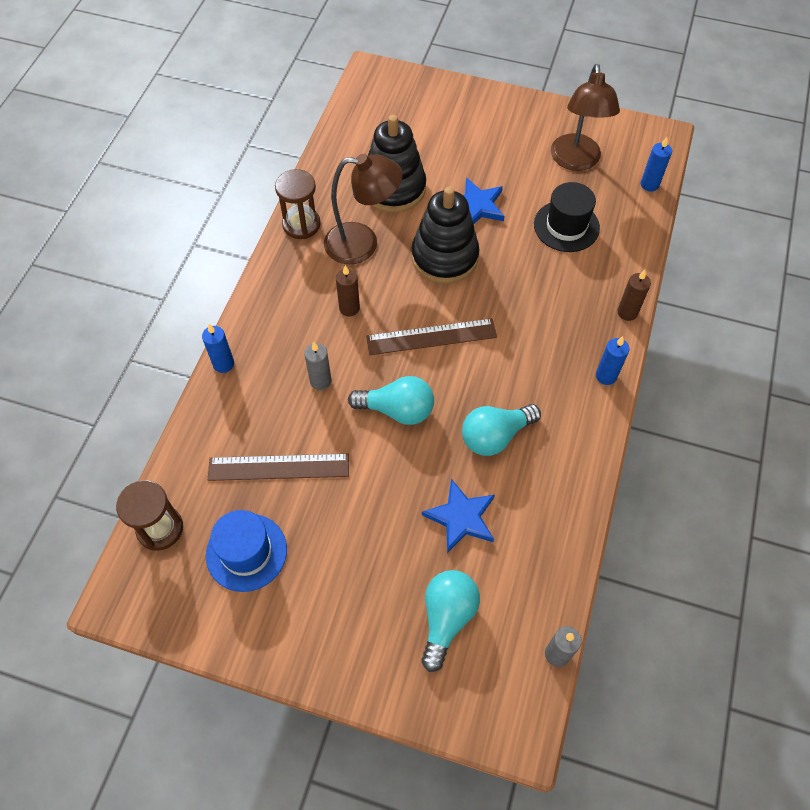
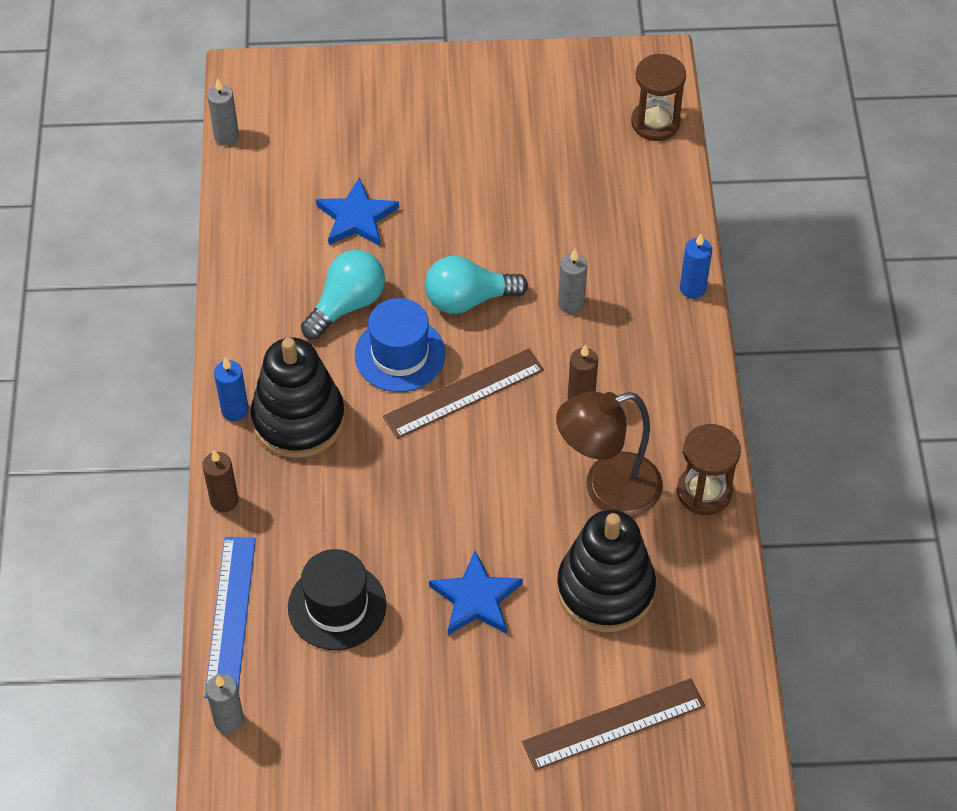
camera: 160 degrees right, 5 degrees down
blue hat [206,510,287,592] -> blue hat moved to [355,298,446,392]
brown ruler [208,454,349,481] -> brown ruler moved to [522,678,705,770]
black stacking toy [412,187,480,284] -> black stacking toy moved to [251,338,345,458]
turquoise light bulb [421,570,480,672] -> none
brown lamp [551,64,620,171] -> none
blue candle [641,137,672,192] -> grey candle [206,674,244,734]
none -> blue ruler [205,537,256,698]

